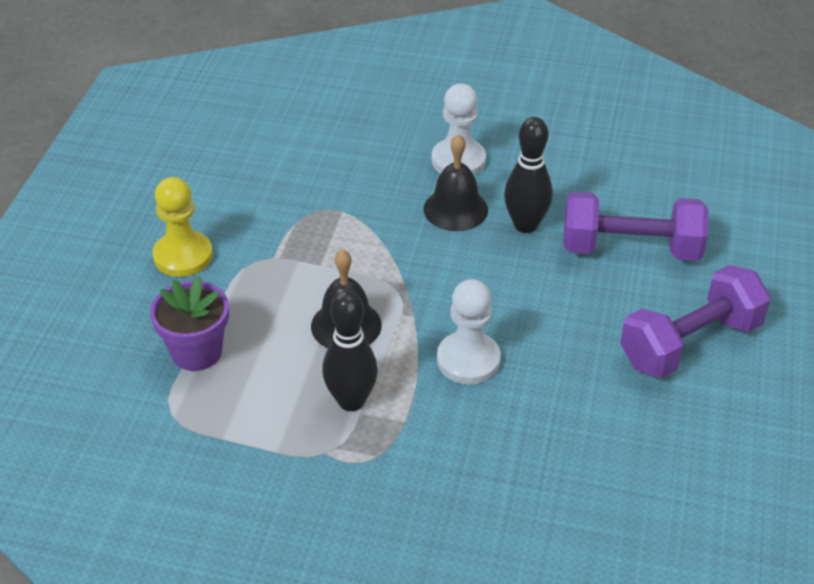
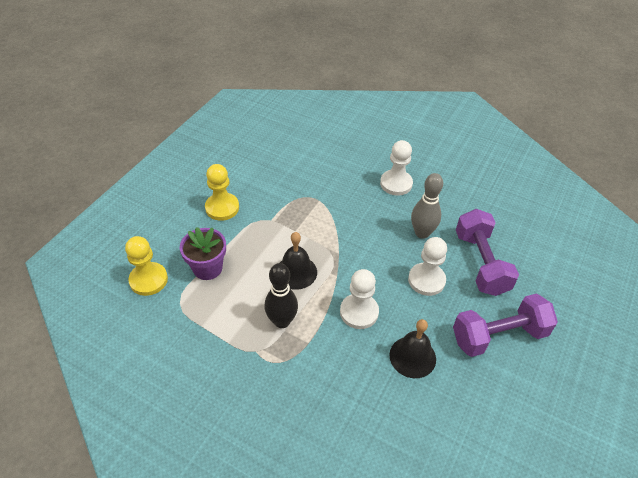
camera: 15 degrees right, 5 degrees up
black bell [423,134,488,231] -> black bell moved to [390,319,436,378]
black bowling pin [504,117,553,233] -> grey bowling pin [411,173,443,239]
purple dumbbell [564,192,709,261] -> purple dumbbell turned 60 degrees clockwise [456,209,519,296]
none -> yellow pawn [125,236,168,296]
none -> white pawn [408,237,447,296]

